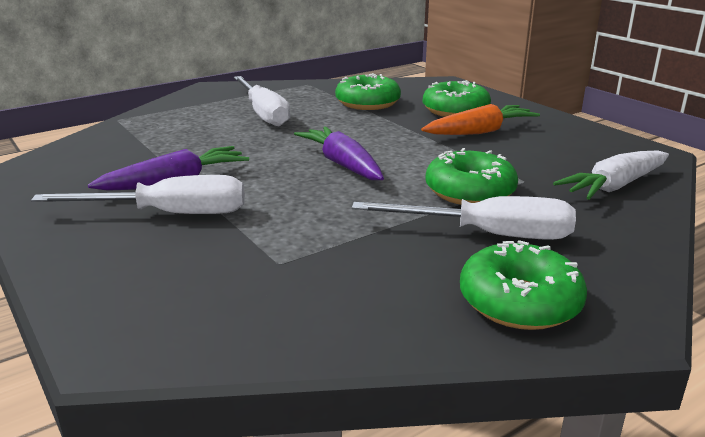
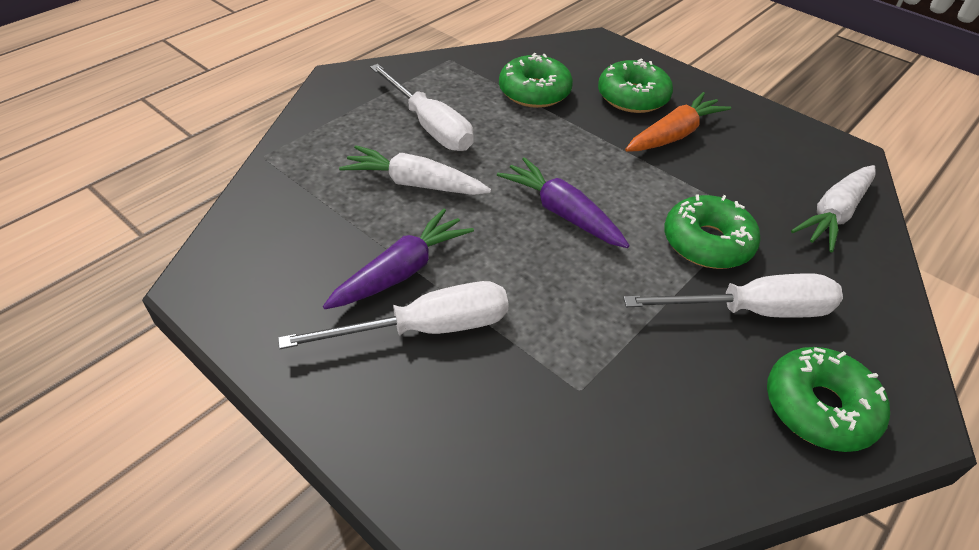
camera: 15 degrees left, 20 degrees up
none -> white carrot [339,145,491,195]

